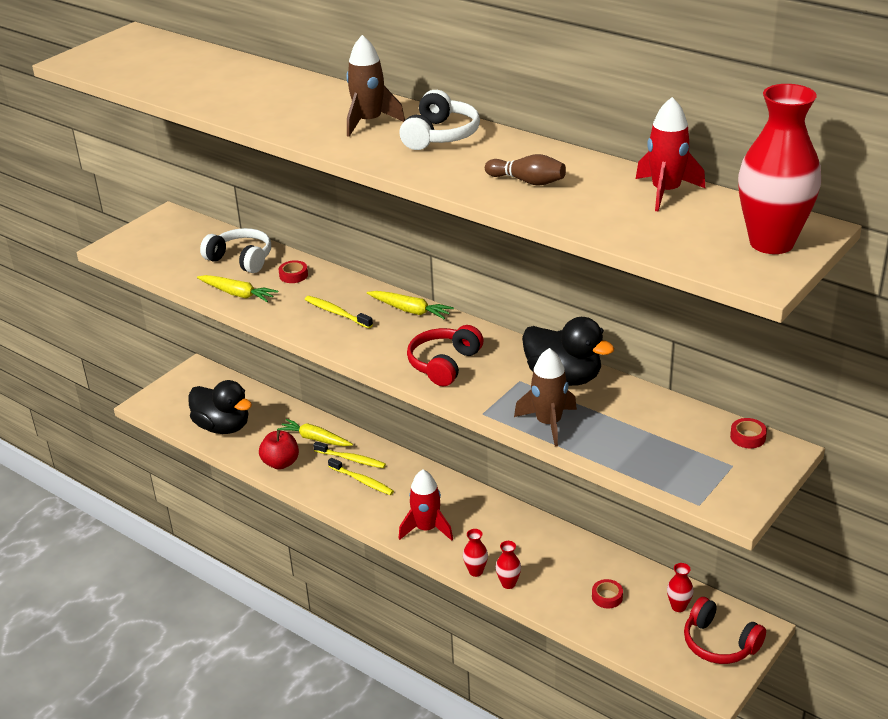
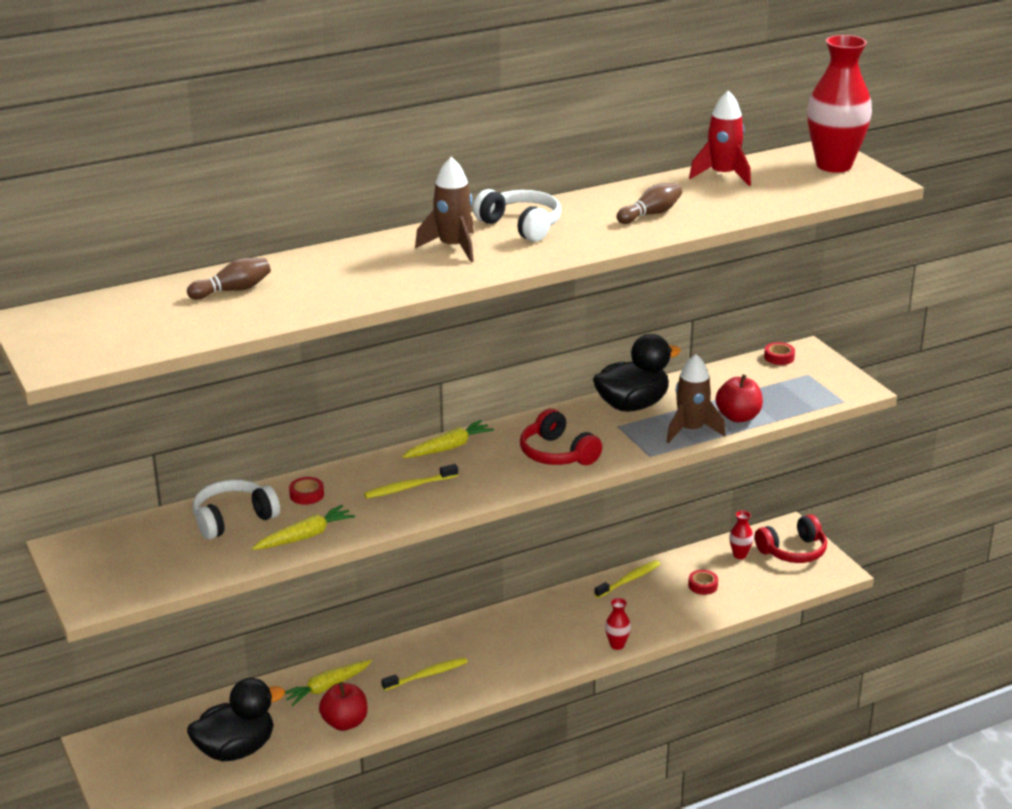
camera: 65 degrees left, 5 degrees down
yellow toothbrush [313,441,386,468] -> yellow toothbrush moved to [594,560,660,598]
red rocket [398,470,453,541] -> none
red vase [496,541,521,589] -> none
none -> brown bowling pin [187,258,271,300]
none -> red apple [716,374,763,422]

